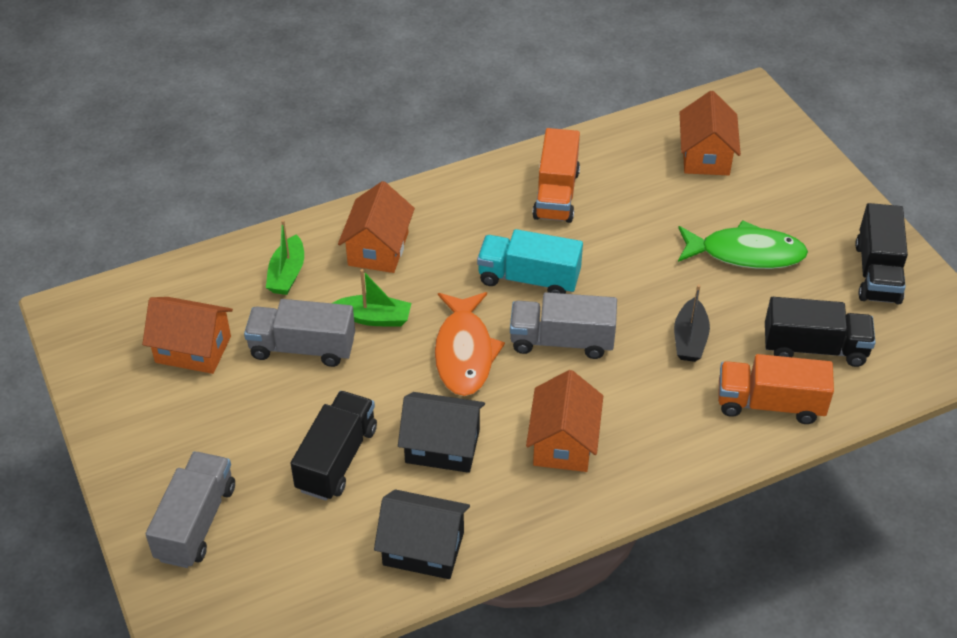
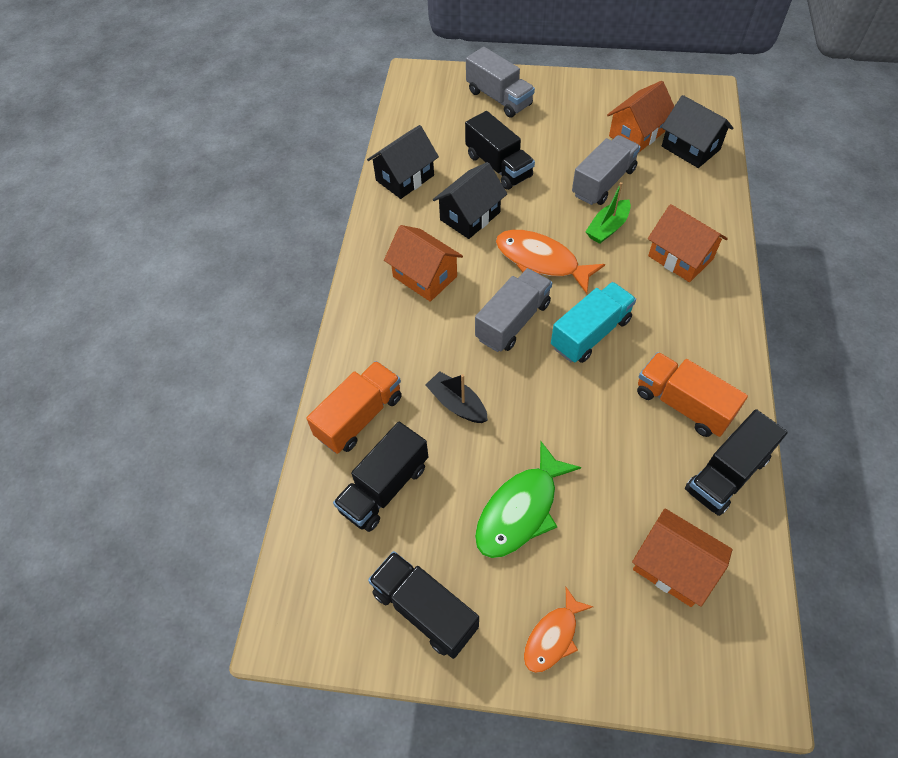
camera: 125 degrees right, 10 degrees up
green boat [266,220,304,295] -> none
none -> orange fish [524,587,594,673]
none -> black house [661,95,733,168]
none -> black truck [685,409,788,516]

